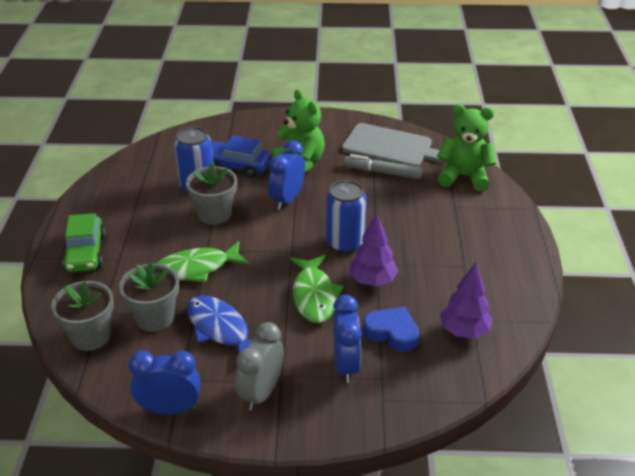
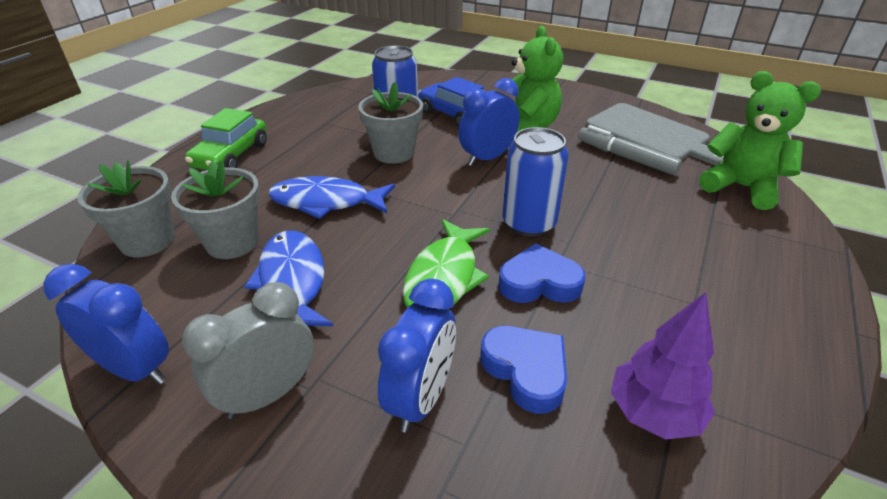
camera: 25 degrees right, 0 degrees up
green fish [156,241,250,283] -> blue fish [269,176,395,219]
purple tree [349,213,398,286] -> blue heart [498,243,585,303]

